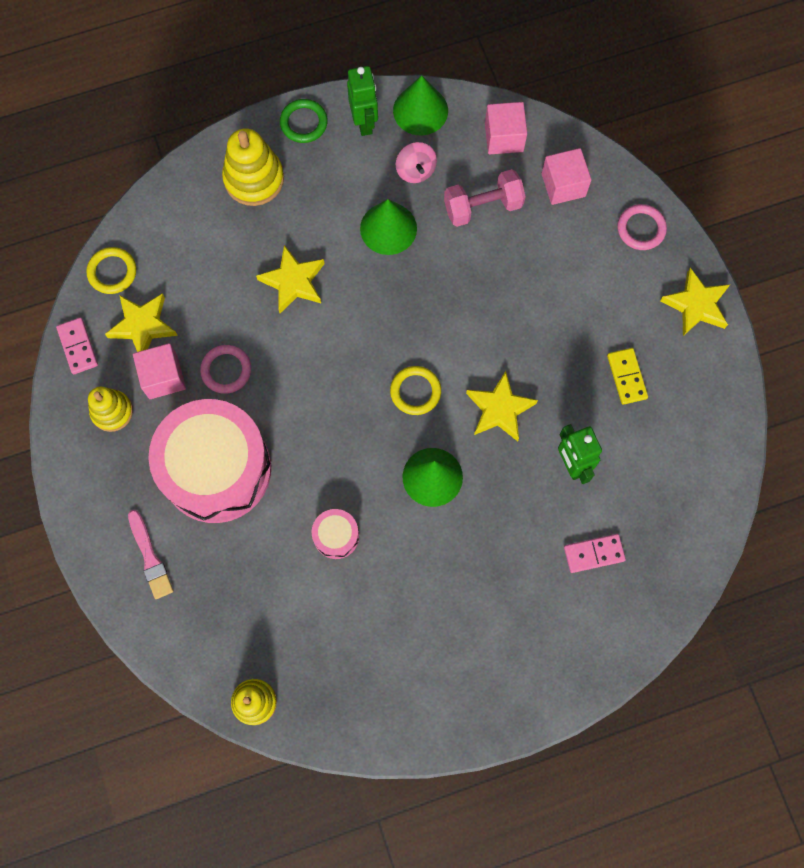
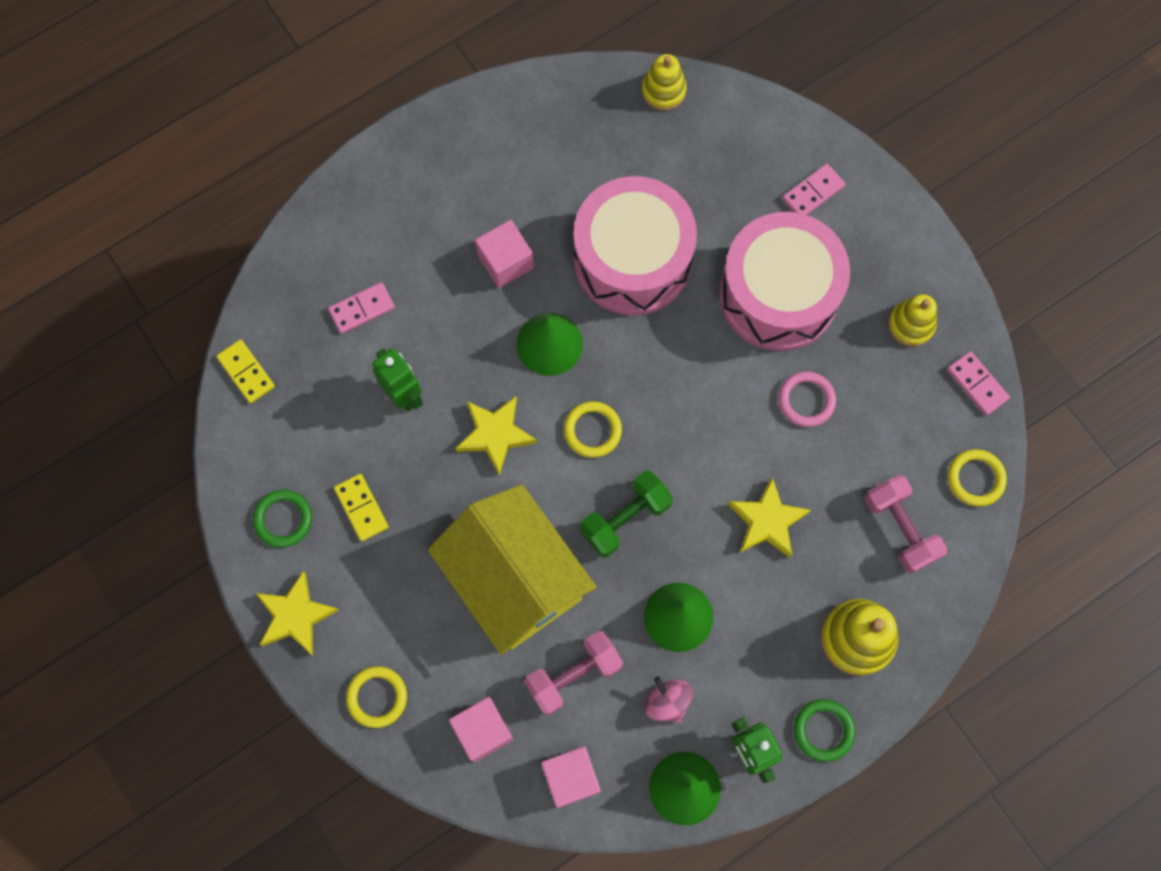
camera: 165 degrees right, 0 degrees up
yellow star [105,293,178,352] -> none
pink brush [128,510,174,599] -> pink domino [782,164,845,215]
pink cube [133,343,186,399] -> pink cube moved to [475,220,534,288]
pink drum [312,509,359,559] -> pink drum [573,176,697,315], size x2.43
pink ring [617,204,667,250] -> yellow ring [346,666,407,728]
none -> yellow domino [216,339,275,403]
none -> green ring [253,490,312,548]
none -> yellow house [428,484,596,655]
none -> green dumbbell [580,471,673,558]
none -> pink dumbbell [865,475,947,574]

